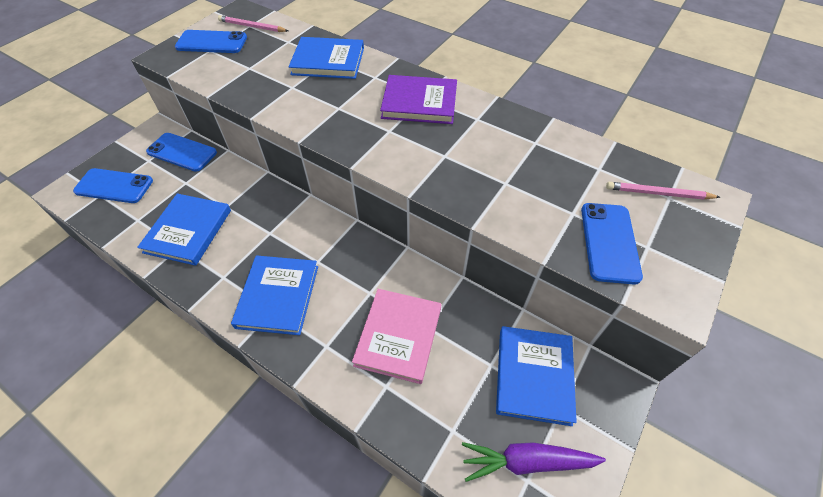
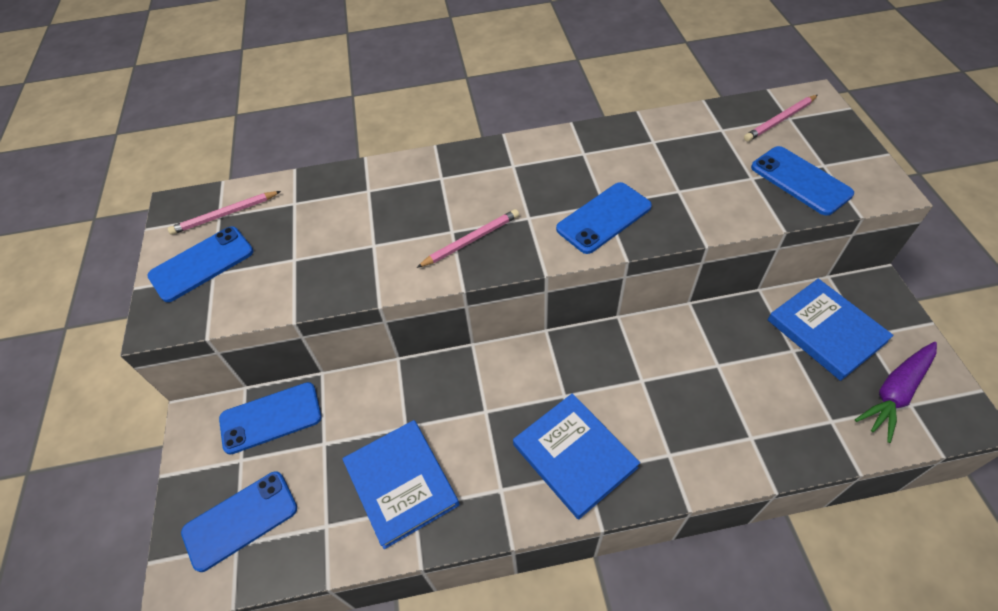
camera: 40 degrees left, 0 degrees up
blue book [289,37,364,79] -> none
pink book [352,289,441,384] -> none
purple book [380,75,457,124] -> none
none -> pink pencil [416,209,519,268]
none -> blue phone [556,182,652,254]

